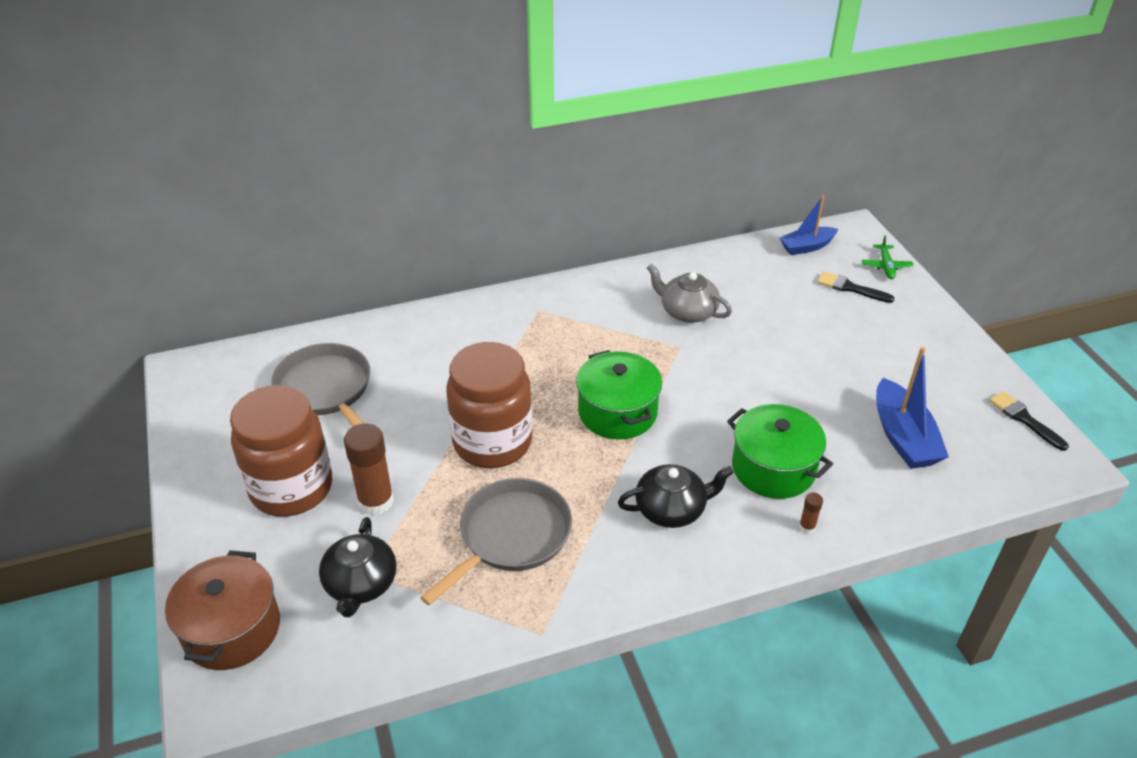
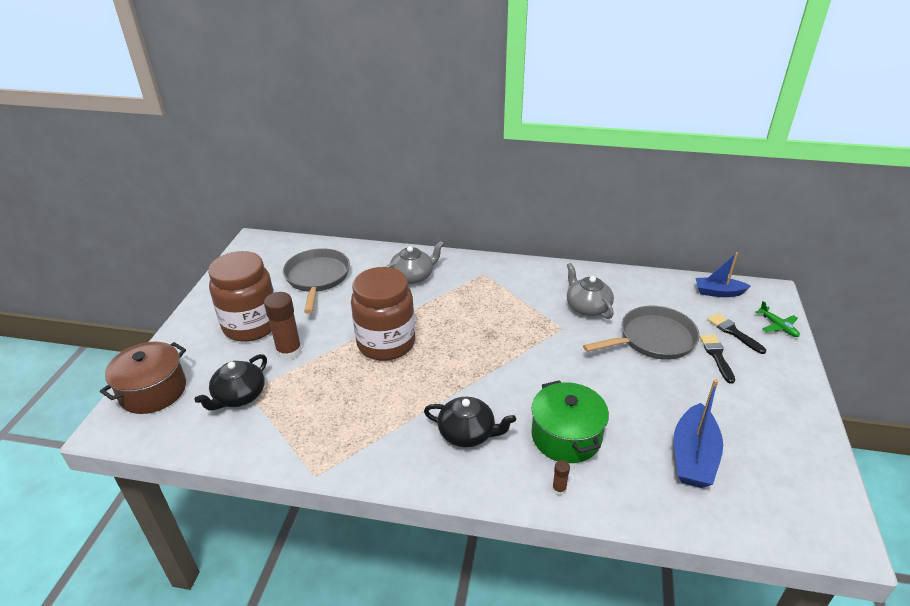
camera: 30 degrees right, 5 degrees down
grey pan [420,478,572,606] -> grey pan moved to [583,306,700,360]
green pot [576,350,662,440] -> none
green plane [862,235,914,279] -> green plane turned 60 degrees counterclockwise [756,301,800,337]
black brush [989,391,1069,451] -> black brush moved to [700,335,735,384]
none -> grey teapot [385,241,444,284]

